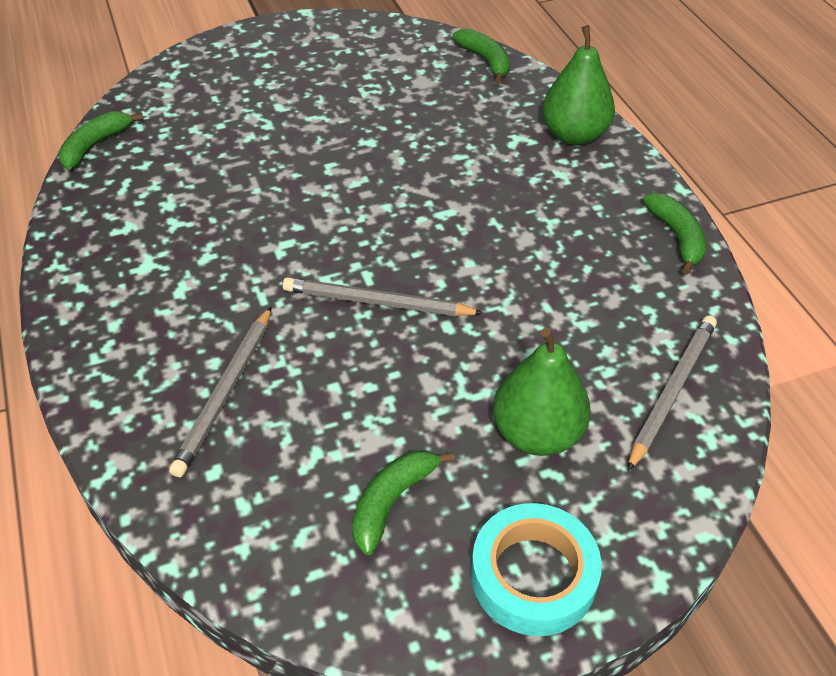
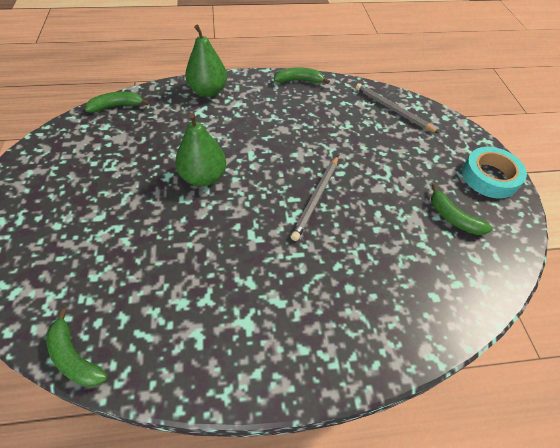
camera: 80 degrees left, 5 degrees up
grey pencil [169,306,272,477] -> none
green pear [493,328,591,456] -> green pear moved to [175,113,226,186]

